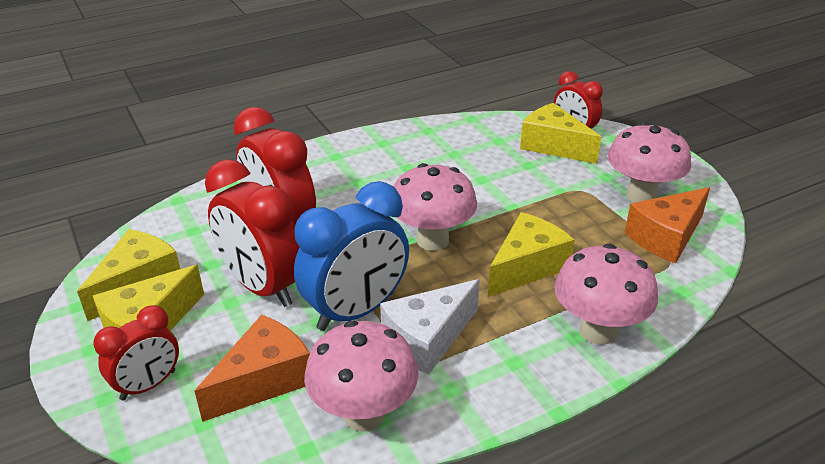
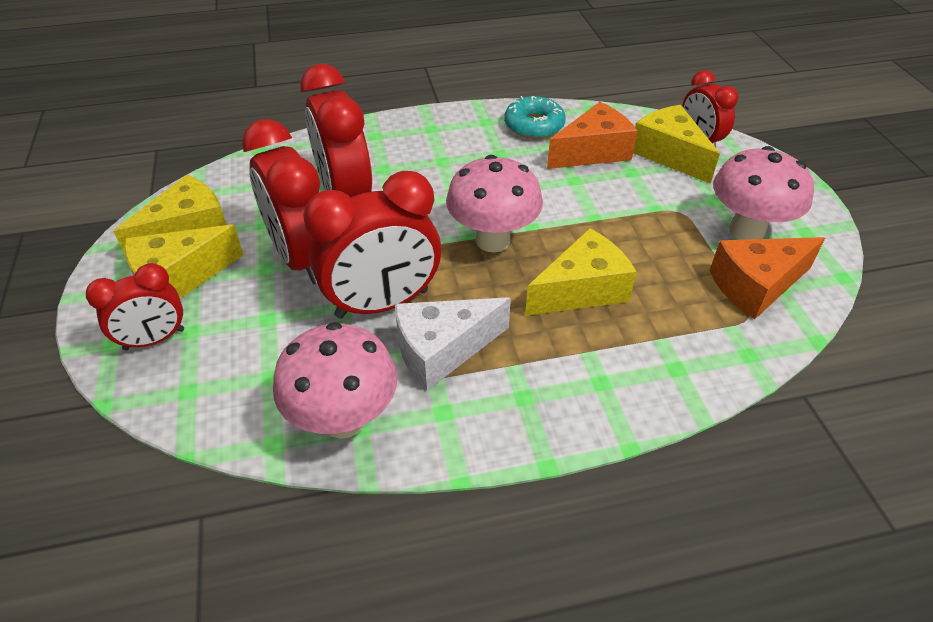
camera: 15 degrees right, 10 degrees up
orange cheese [195,315,310,422] -> orange cheese moved to [547,102,637,169]
blue clock [294,181,409,331] -> red clock [303,171,441,319]
pink mushroom [555,244,658,345] -> none
none -> turquoise donut [504,96,566,139]

